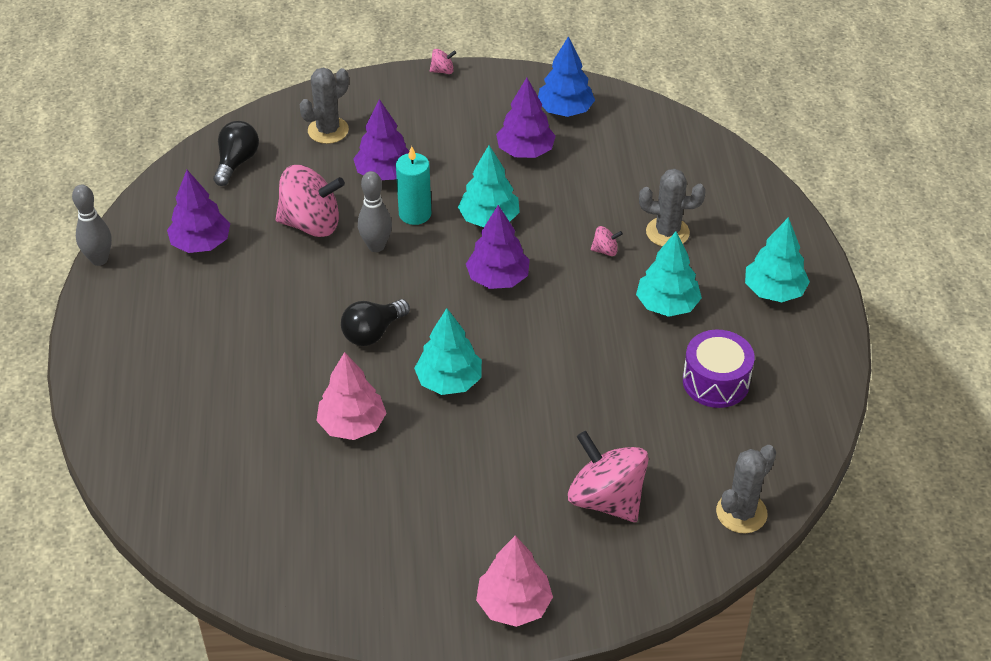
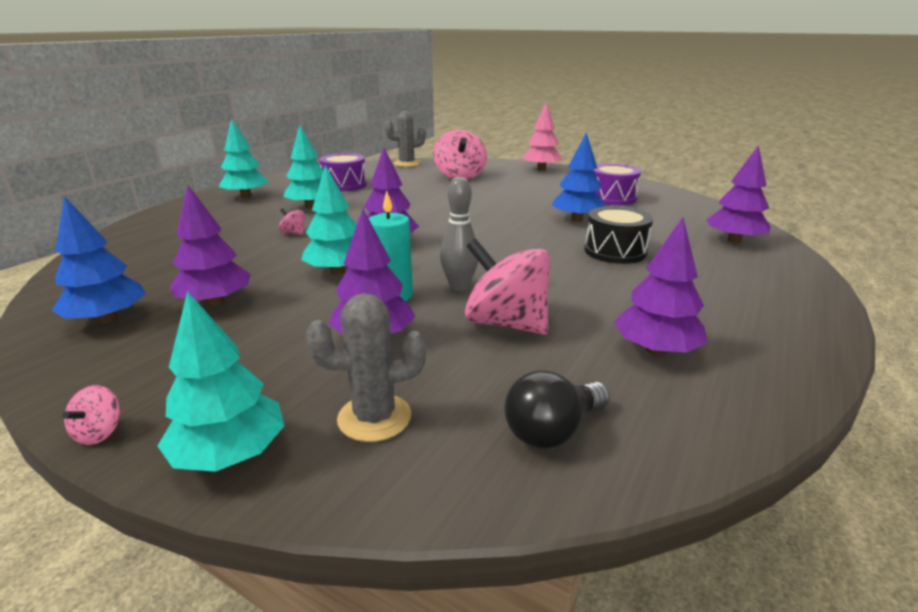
camera: 145 degrees left, 20 degrees down
grey bowling pin [72,185,112,266] -> none
pink tree [316,352,386,440] -> blue tree [552,133,605,222]
black light bulb [341,299,410,346] -> none
turquoise tree [414,308,482,395] -> turquoise tree moved to [158,291,285,472]
pink spinning top [430,49,456,74] -> pink spinning top turned 105 degrees counterclockwise [62,385,120,445]
grey cactus [639,169,706,247] -> none
none -> black drum [584,206,653,264]
none -> purple drum [593,164,641,205]
none -> purple tree [707,145,771,244]

